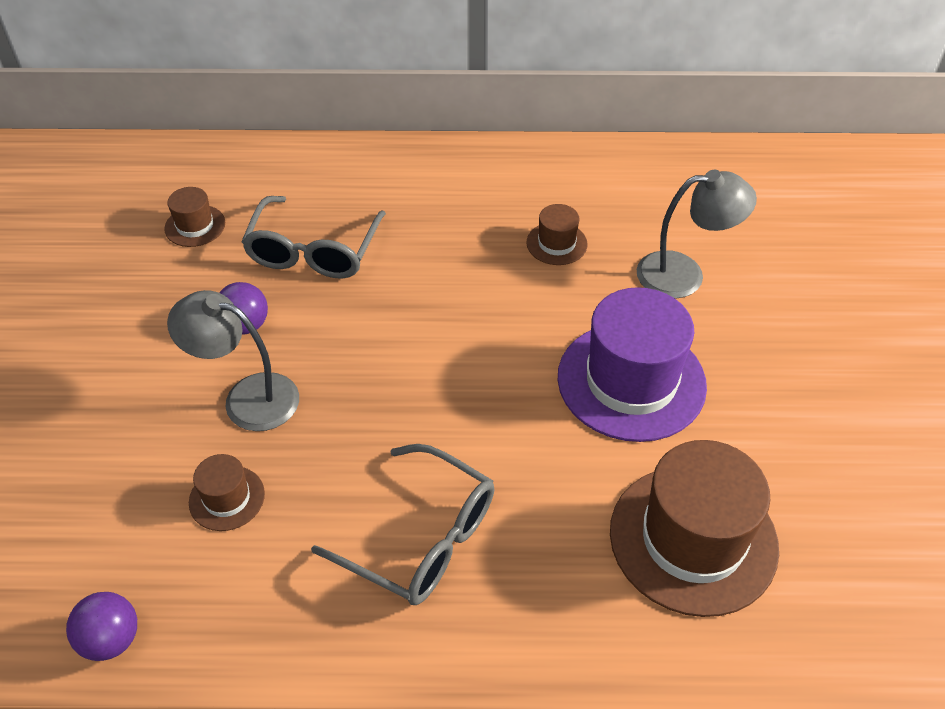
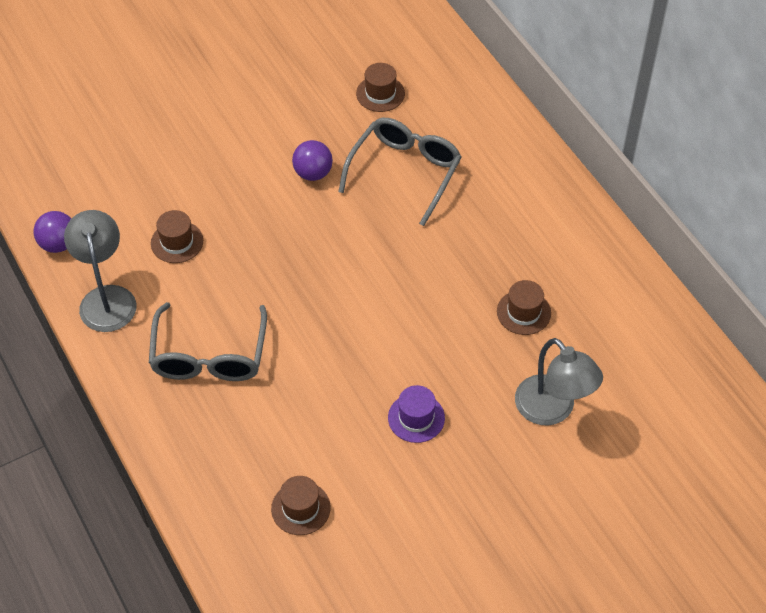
camera: 60 degrees right, 5 degrees up
grey lamp [167,290,299,431] -> grey lamp moved to [64,210,136,332]
grey glasses [241,196,386,279] -> grey glasses turned 135 degrees clockwise [338,118,462,226]
purple hat [558,287,707,442] -> purple hat [388,385,445,443], size x0.46
brown hat [610,440,779,617] -> brown hat [271,476,331,535], size x0.46

